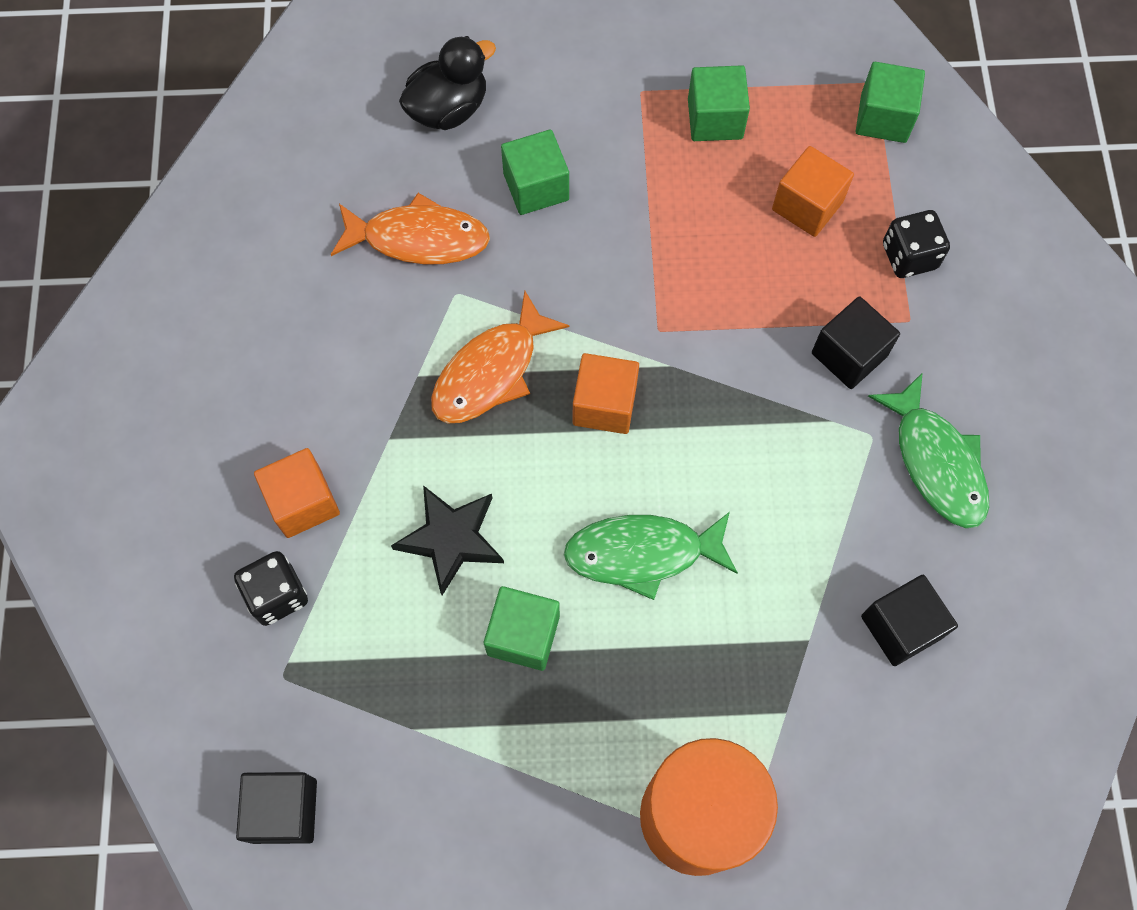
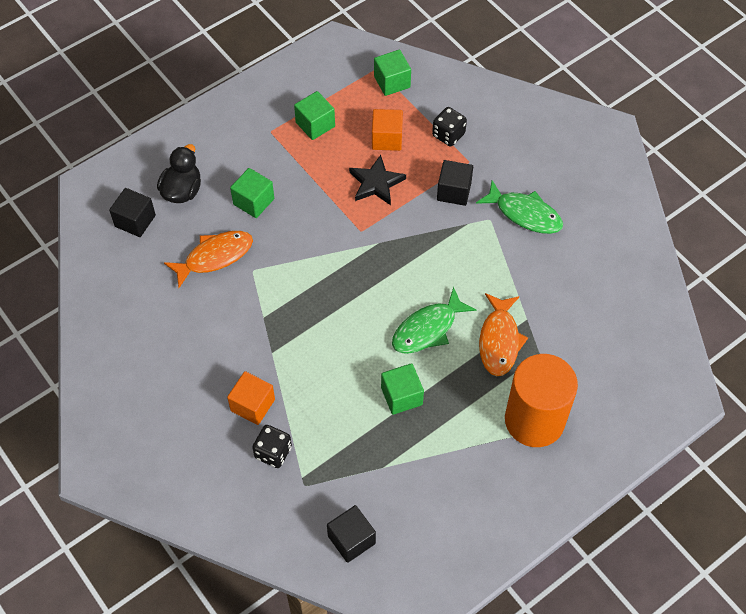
camera: 35 degrees left, 10 degrees down
black star [391,485,504,595] -> black star moved to [349,155,406,205]
orange fish [431,291,569,423] -> orange fish moved to [479,293,528,376]
orange cube [573,353,639,434] -> none
black cube [861,575,958,666] -> black cube moved to [109,188,156,237]

